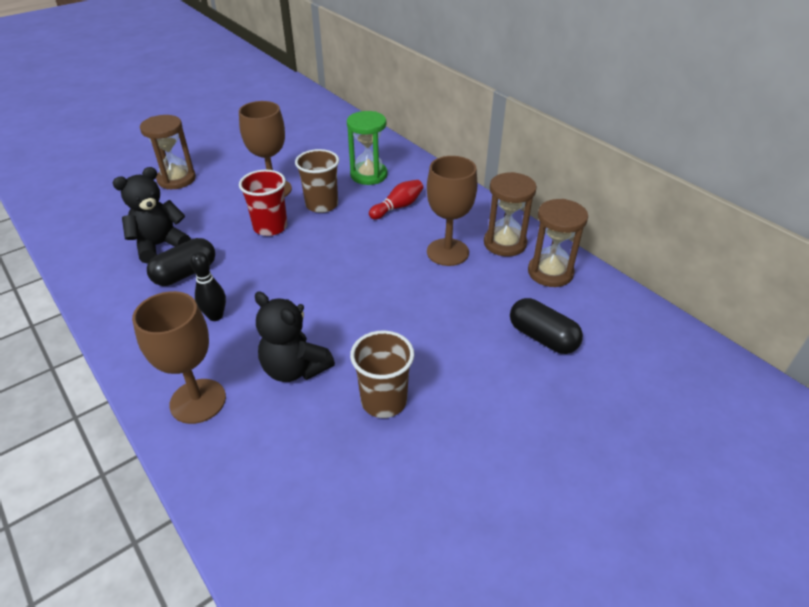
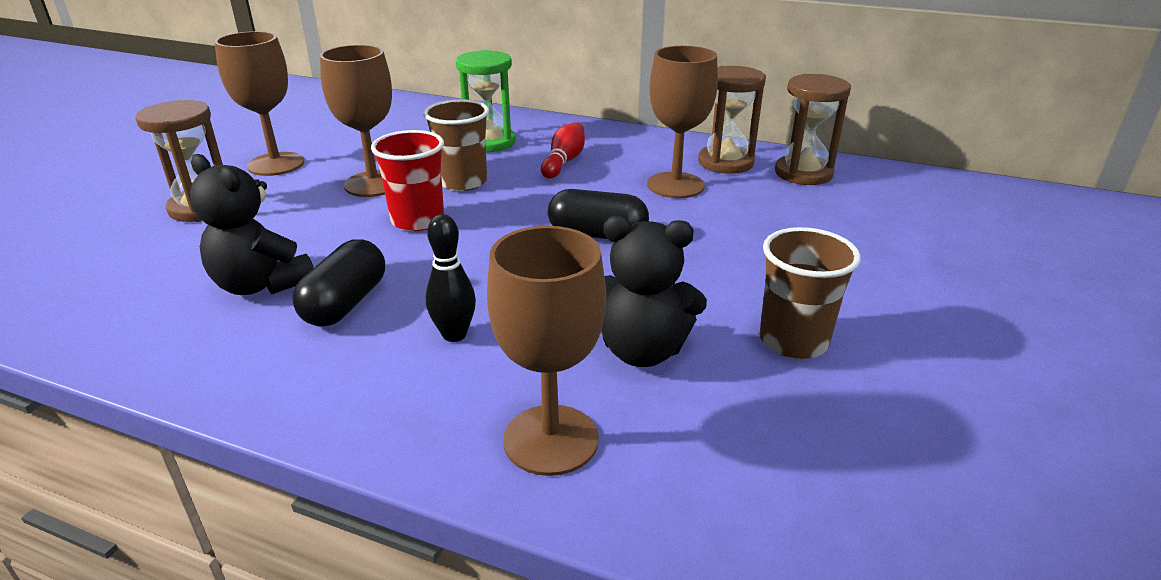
camera: 30 degrees left, 10 degrees down
black teddy bear [113,167,191,264] -> black teddy bear turned 75 degrees counterclockwise [190,154,314,295]
black capsule [510,298,583,354] -> black capsule moved to [548,189,649,239]
none -> brown goblet [215,31,304,176]

